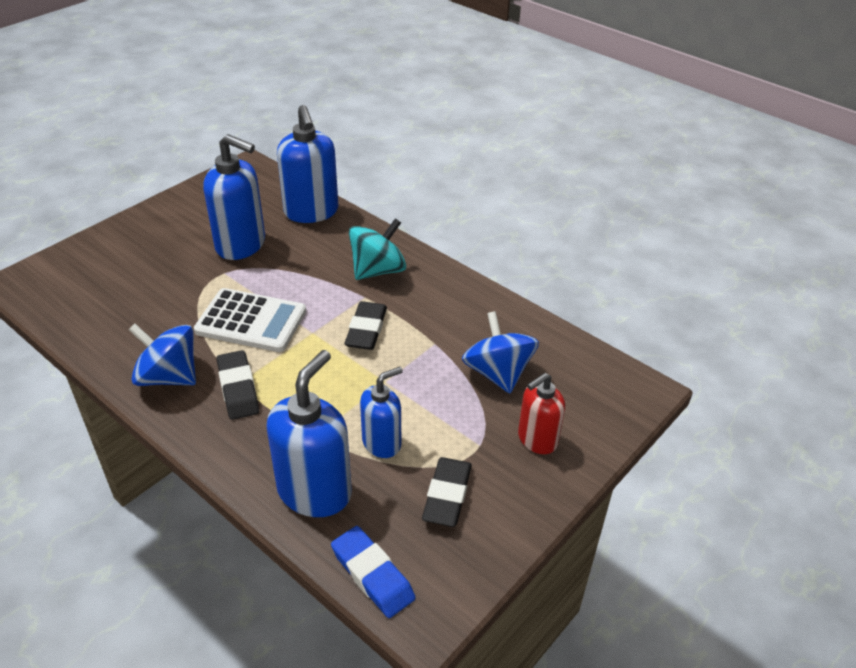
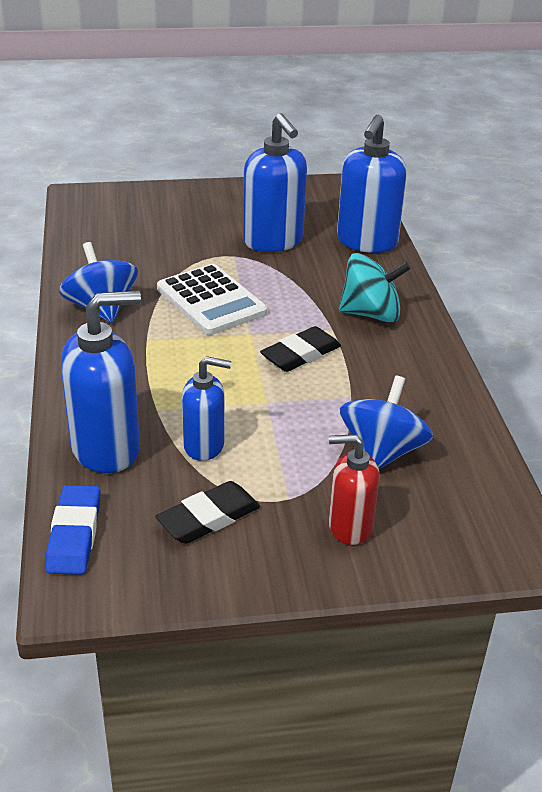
camera: 40 degrees right, 5 degrees down
black eraser [217,350,259,420] -> none

